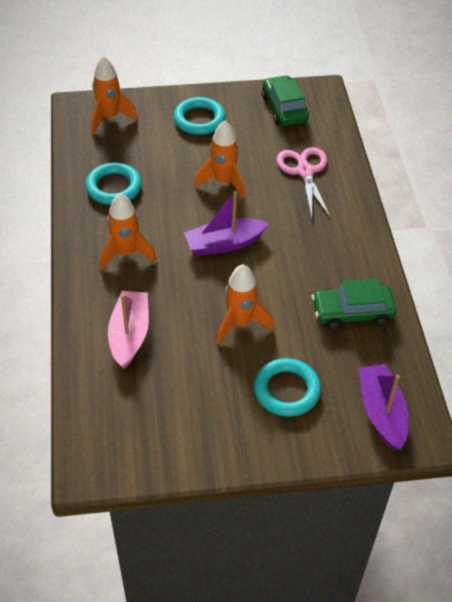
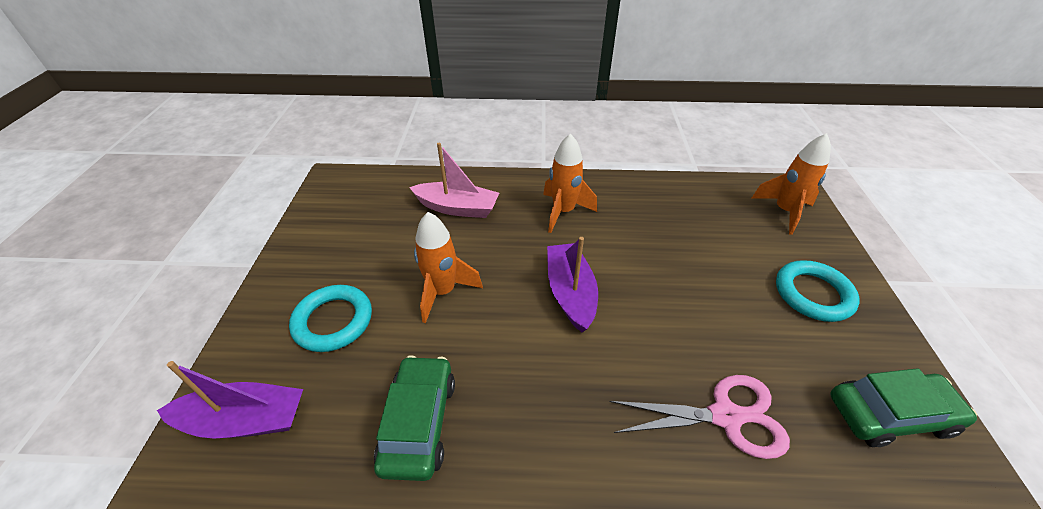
camera: 100 degrees right, 5 degrees down
turquoise ring [85,163,142,205] -> none
orange rocket [194,120,245,198] -> none

